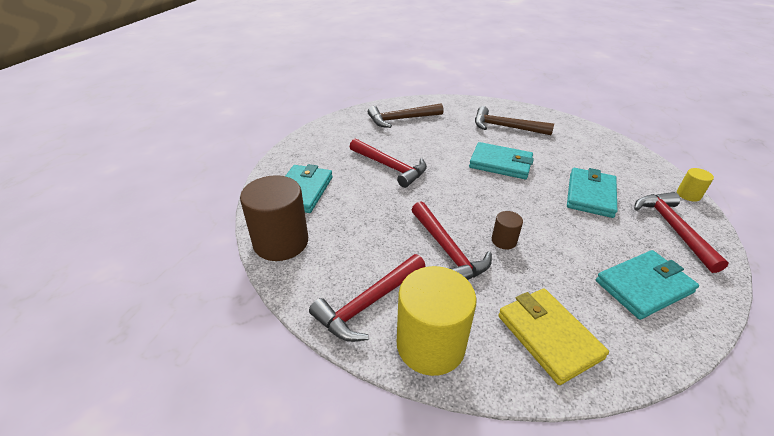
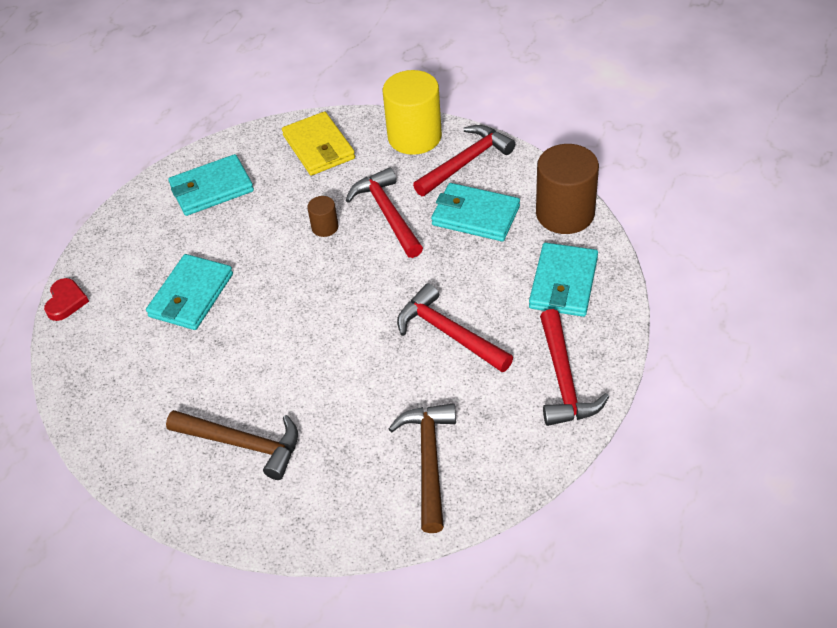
camera: 175 degrees left, 10 degrees up
brown hammer [368,103,444,128] -> brown hammer turned 75 degrees counterclockwise [388,403,456,533]
turquoise wallet [469,142,534,179] -> turquoise wallet moved to [431,183,520,241]
red hammer [634,192,729,273] -> red hammer moved to [540,309,609,426]
yellow cylinder [677,168,714,202] -> red heart [44,278,89,321]

